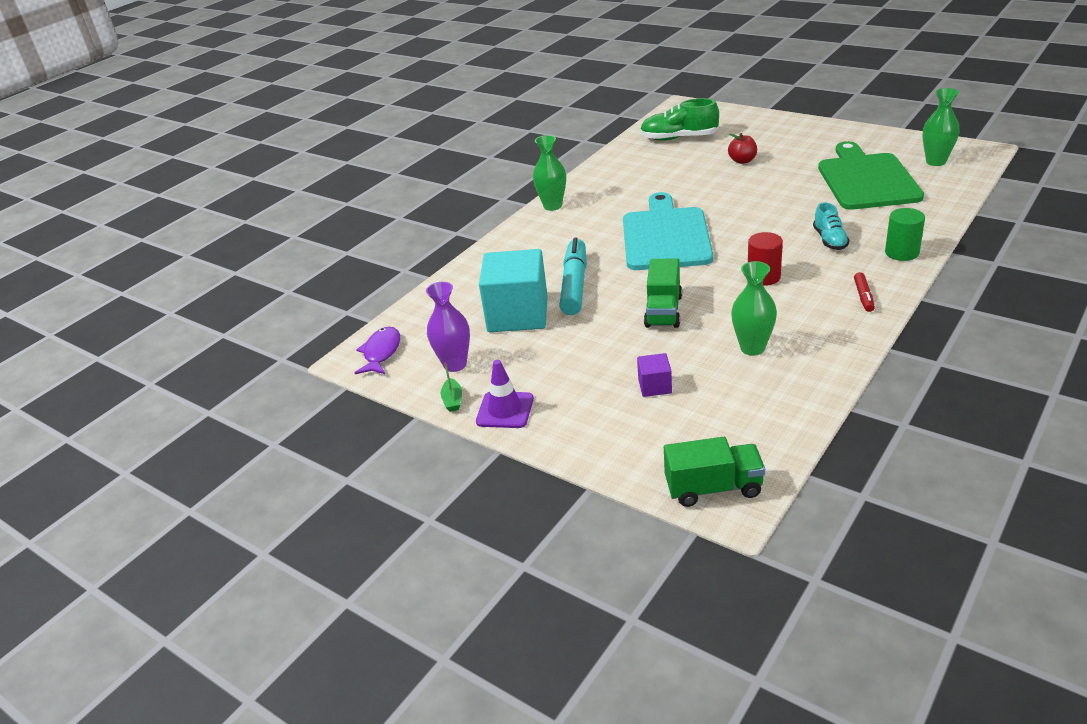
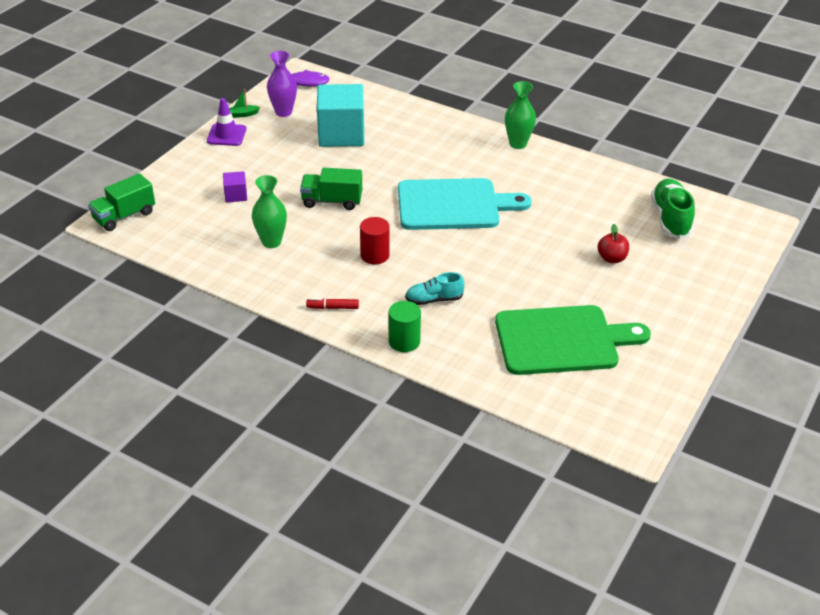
camera: 80 degrees right, 5 degrees up
turquoise marker [559,238,587,315] -> none
green truck [664,437,765,507] -> green truck turned 60 degrees clockwise [88,173,155,231]
green vase [923,88,960,166] -> none

